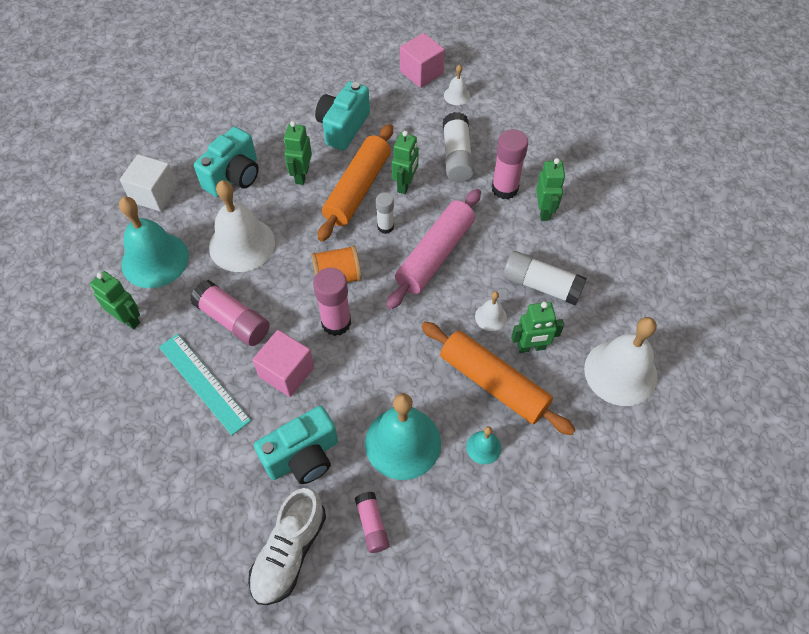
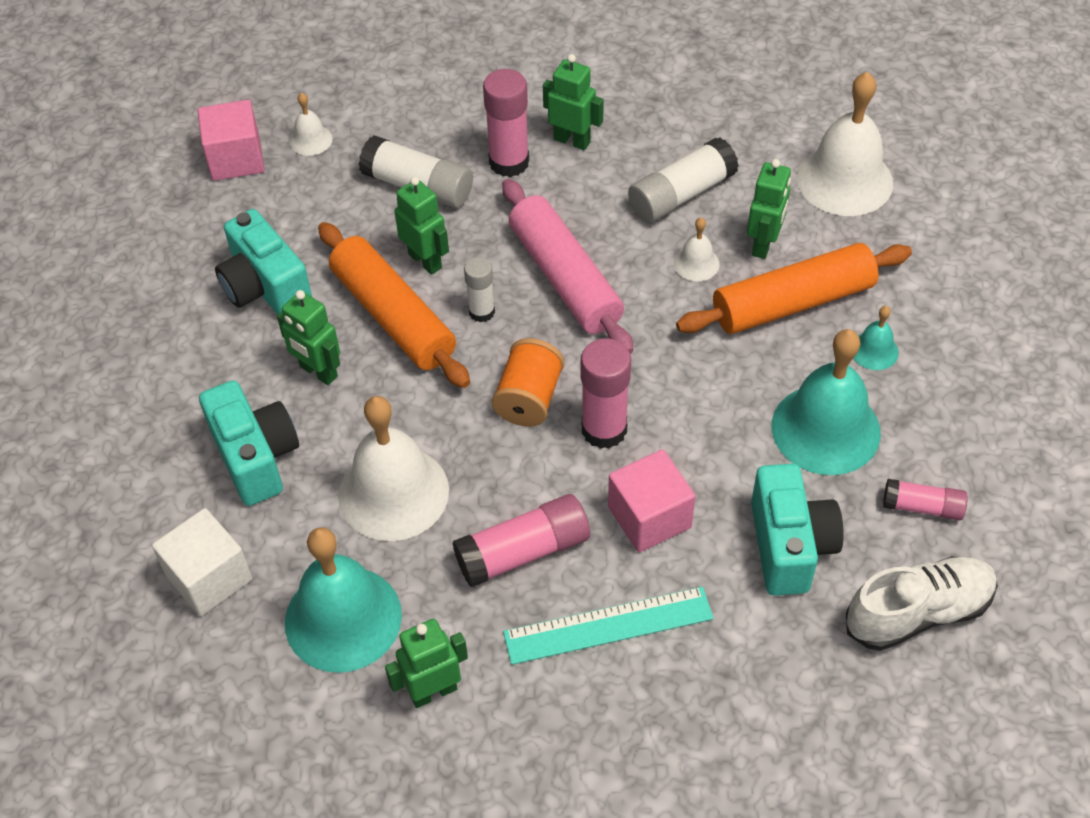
camera: 60 degrees left, 5 degrees down
white shoe [248,488,326,605] -> white shoe turned 75 degrees counterclockwise [846,556,998,651]

